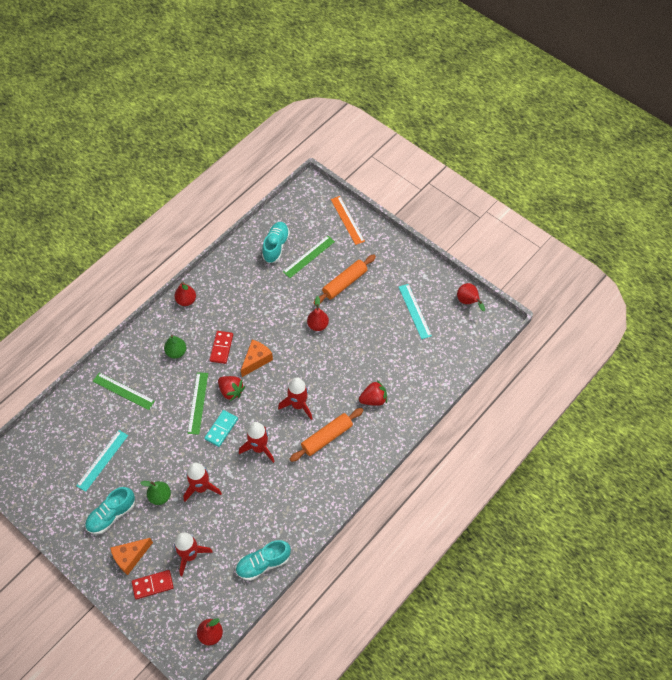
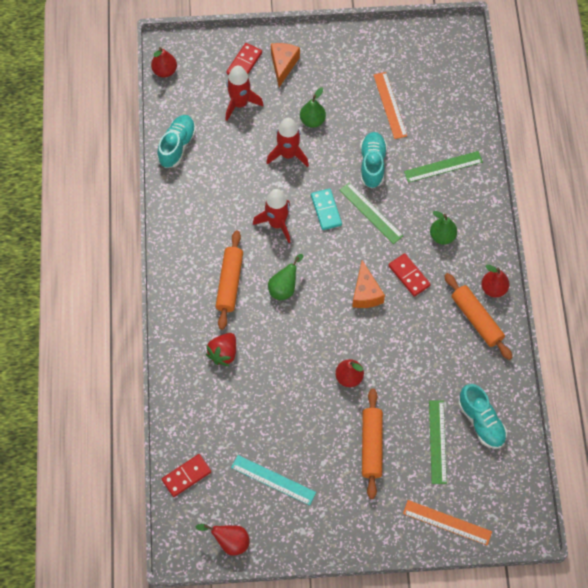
camera: 135 degrees right, 5 degrees up
turquoise ruler [76,430,128,492] -> orange ruler [374,72,407,139]
turquoise shoe [85,487,135,534] -> turquoise shoe moved to [360,132,387,188]
red strawberry [218,376,245,401] -> none
red rocket [278,377,312,420] -> green pear [268,254,303,300]
none -> red domino [162,454,211,497]
none -> orange rolling pin [444,273,513,360]

